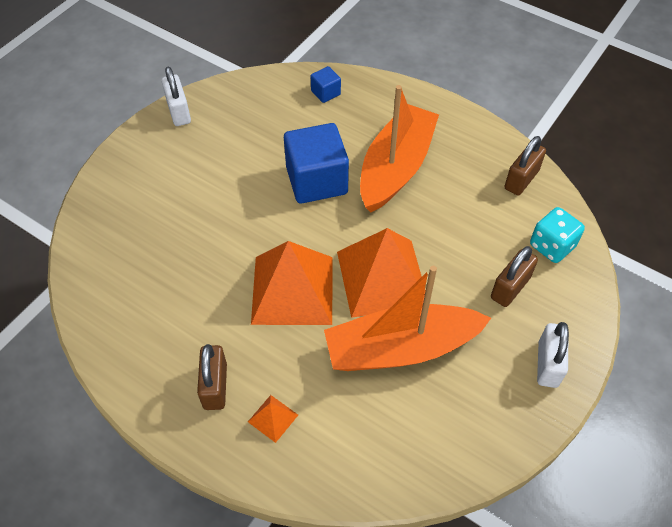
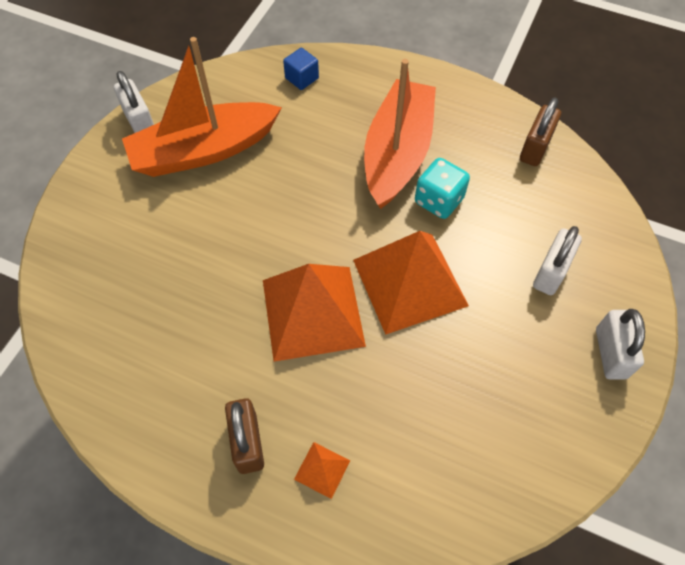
camera: 10 degrees left, 5 degrees up
blue cube [284,123,349,204] -> none
orange boat [324,266,491,371] -> orange boat moved to [122,37,282,177]
brown padlock [491,246,538,307] -> white padlock [533,226,582,295]
turquoise dice [530,207,585,263] -> turquoise dice moved to [415,158,470,219]

